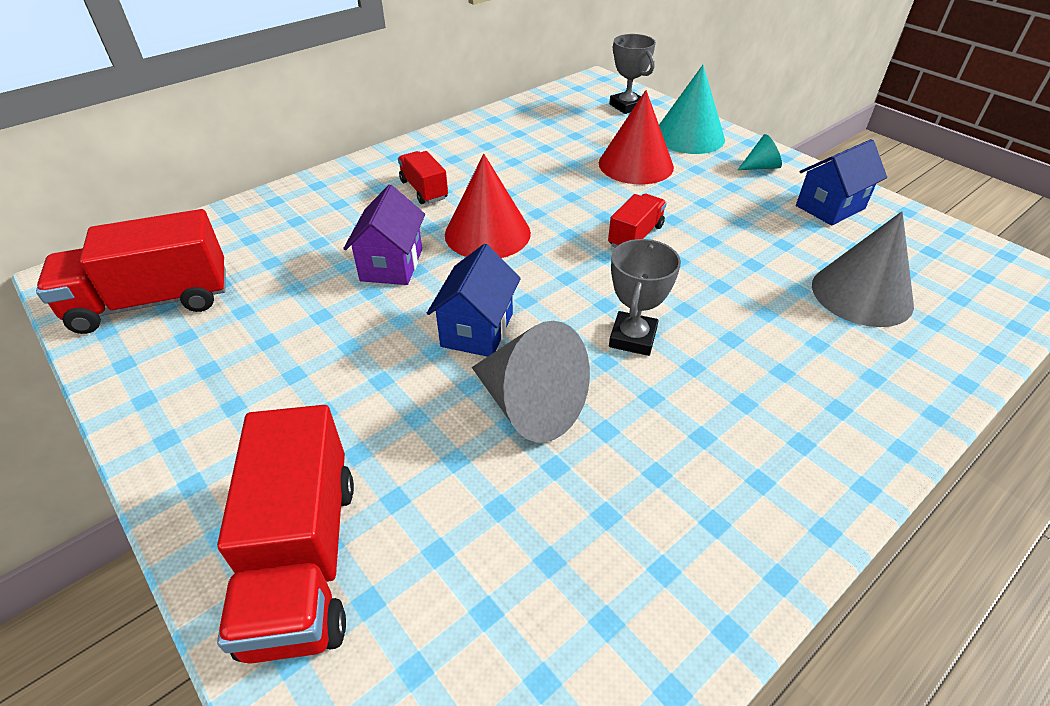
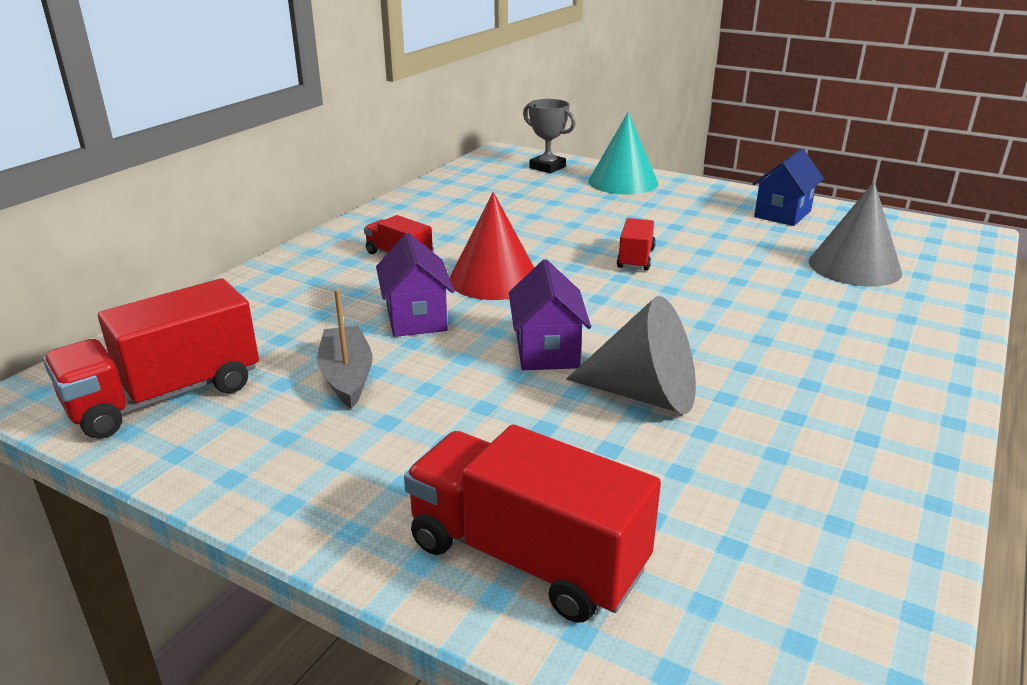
camera: 20 degrees left, 15 degrees down
red truck [217,405,354,664] -> red truck turned 150 degrees clockwise [404,424,661,623]
blue house [427,244,521,357] -> purple house [509,259,591,370]
red cone [599,90,674,184] -> none
grey trophy [609,239,681,356] -> none
turquoise cone [738,134,782,170] -> none
none -> grey boat [317,289,373,409]

